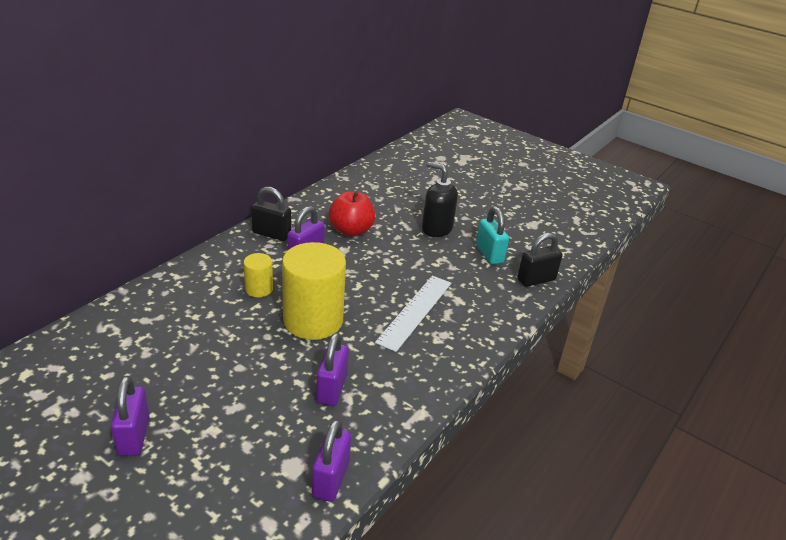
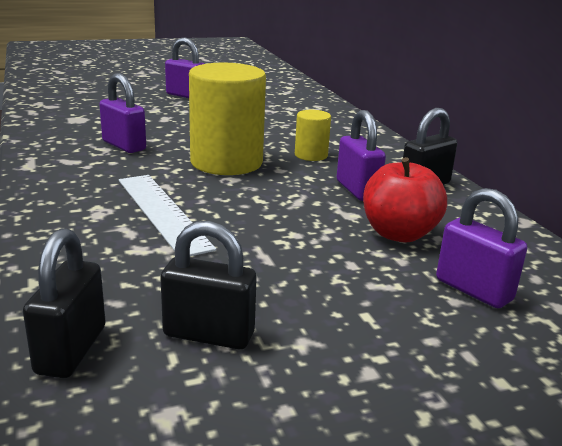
camera: 125 degrees right, 10 degrees down
purple padlock [312,419,351,502] -> purple padlock moved to [436,188,527,308]
black soap dispenser [422,162,458,237] -> none
turquoise padlock [476,207,509,264] -> black padlock [160,221,257,349]

